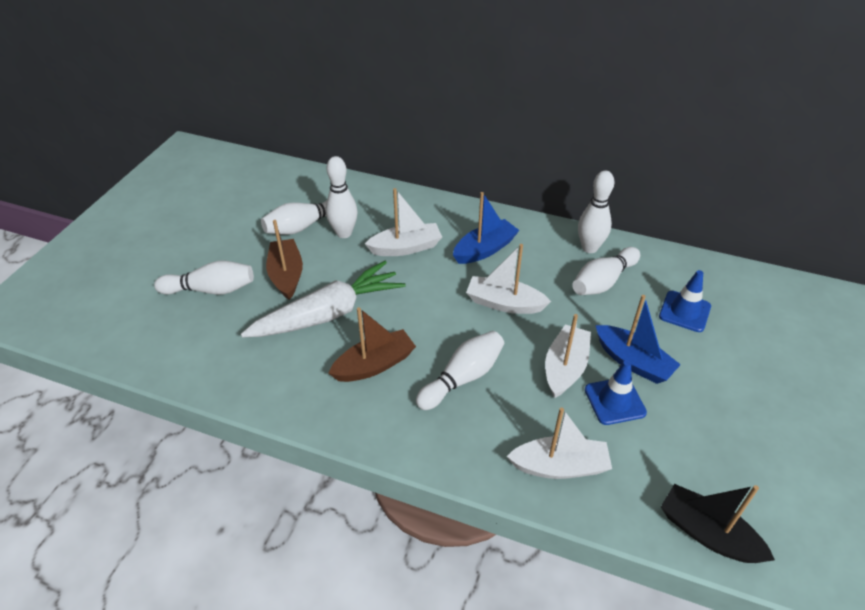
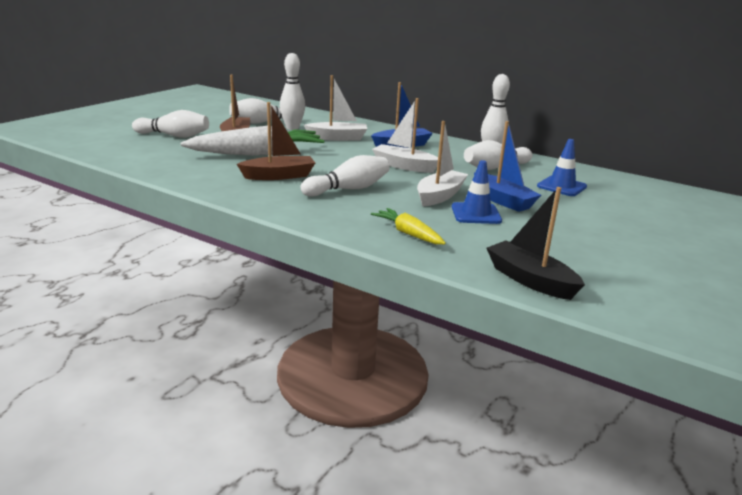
camera: 10 degrees right, 20 degrees down
white boat [507,407,612,479] -> yellow carrot [371,208,446,245]

